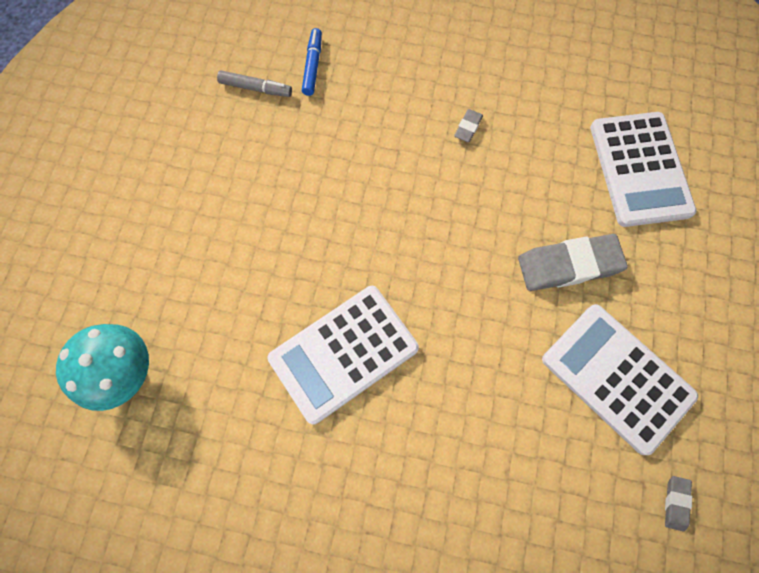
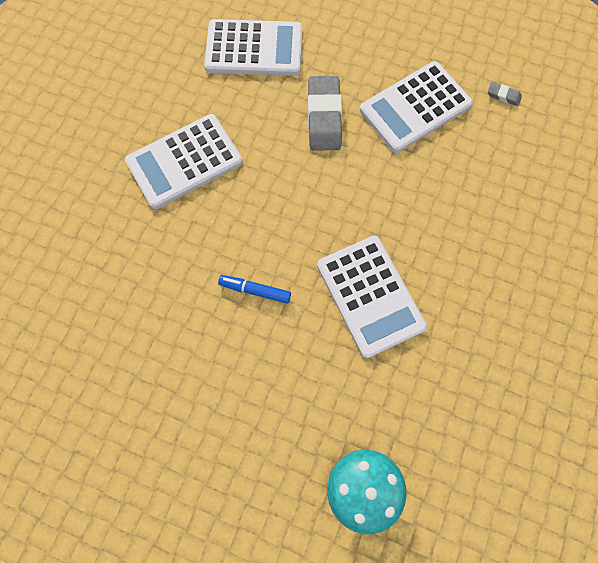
camera: 80 degrees left, 0 degrees up
grey marker [217,70,292,97] -> none
blue marker [302,28,322,96] -> blue marker moved to [218,275,291,303]
grey eraser [454,109,483,142] -> white calculator [125,114,243,209]

